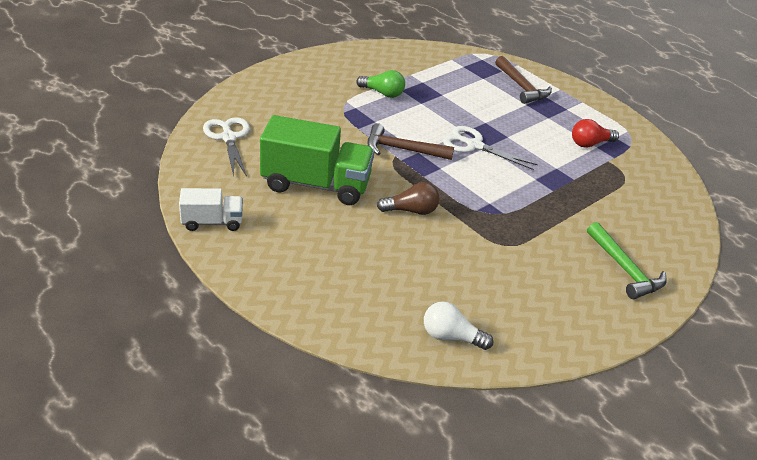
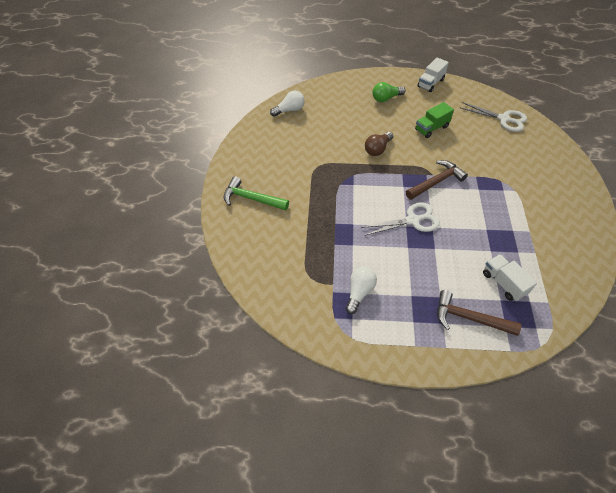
camera: 140 degrees right, 15 degrees up
green truck [260,115,375,205] -> green truck [415,102,454,138], size x0.53
green light bulb [356,70,405,98] -> green light bulb moved to [372,82,406,102]
red light bulb [572,119,619,148] -> white light bulb [345,267,377,314]
none -> white truck [483,254,537,301]

